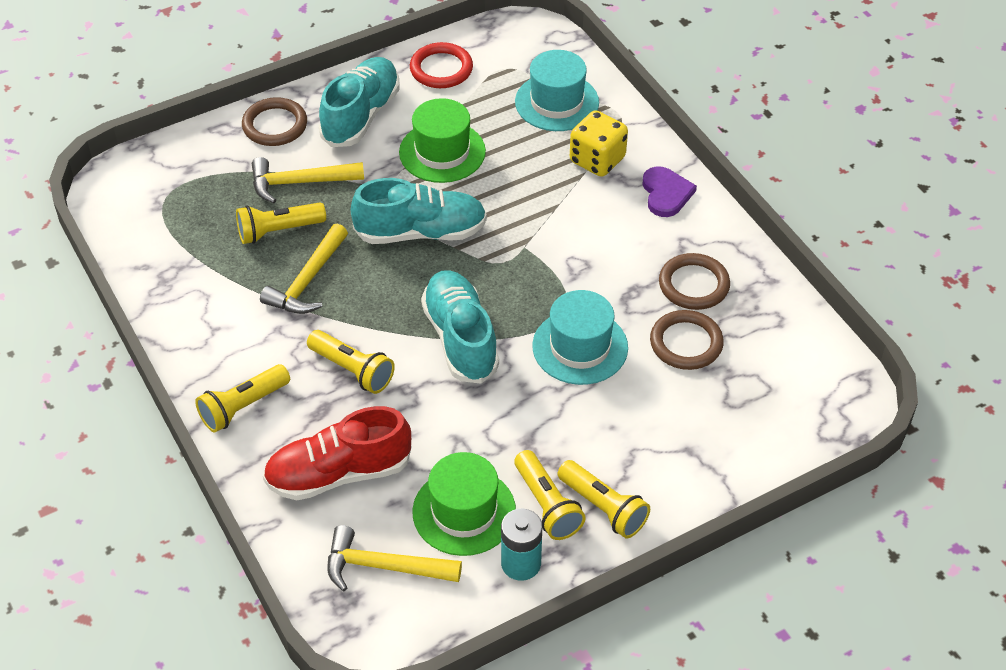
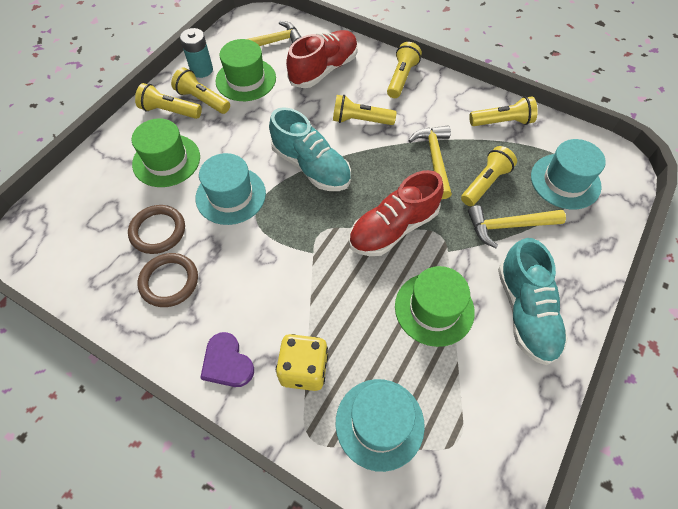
camera: 150 degrees right, 10 degrees up
brown ring [242,97,307,146] -> none
yellow hammer [252,157,364,203] -> yellow hammer turned 150 degrees counterclockwise [468,205,566,248]
turquoise shoe [351,178,487,244] -> red shoe [349,170,444,256]
red ring [410,42,473,88] -> none
none -> green hat [132,119,200,187]
none -> yellow flashlight [469,96,538,126]
none -> turquoise hat [531,139,606,209]

